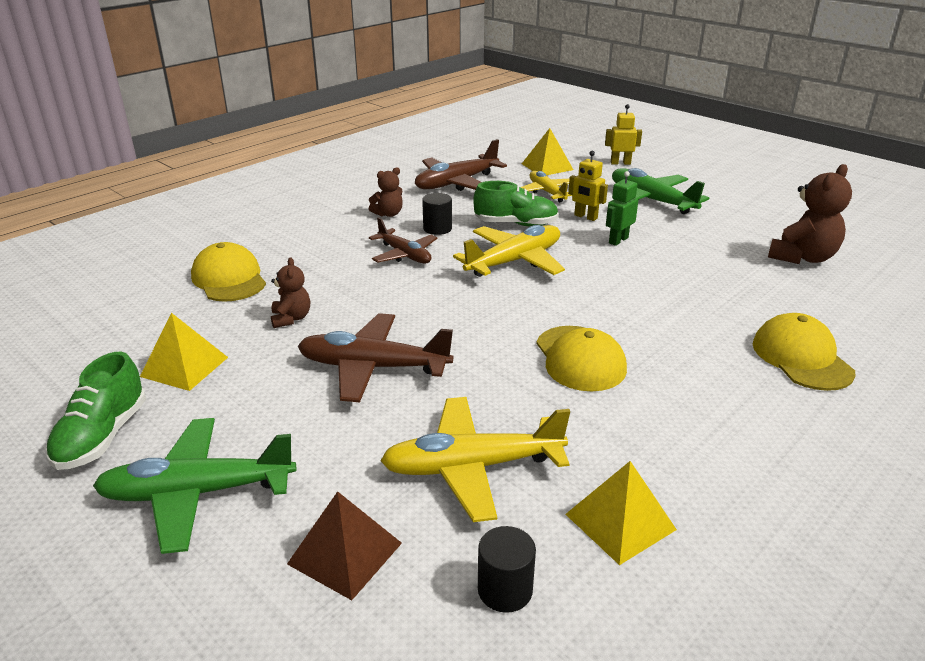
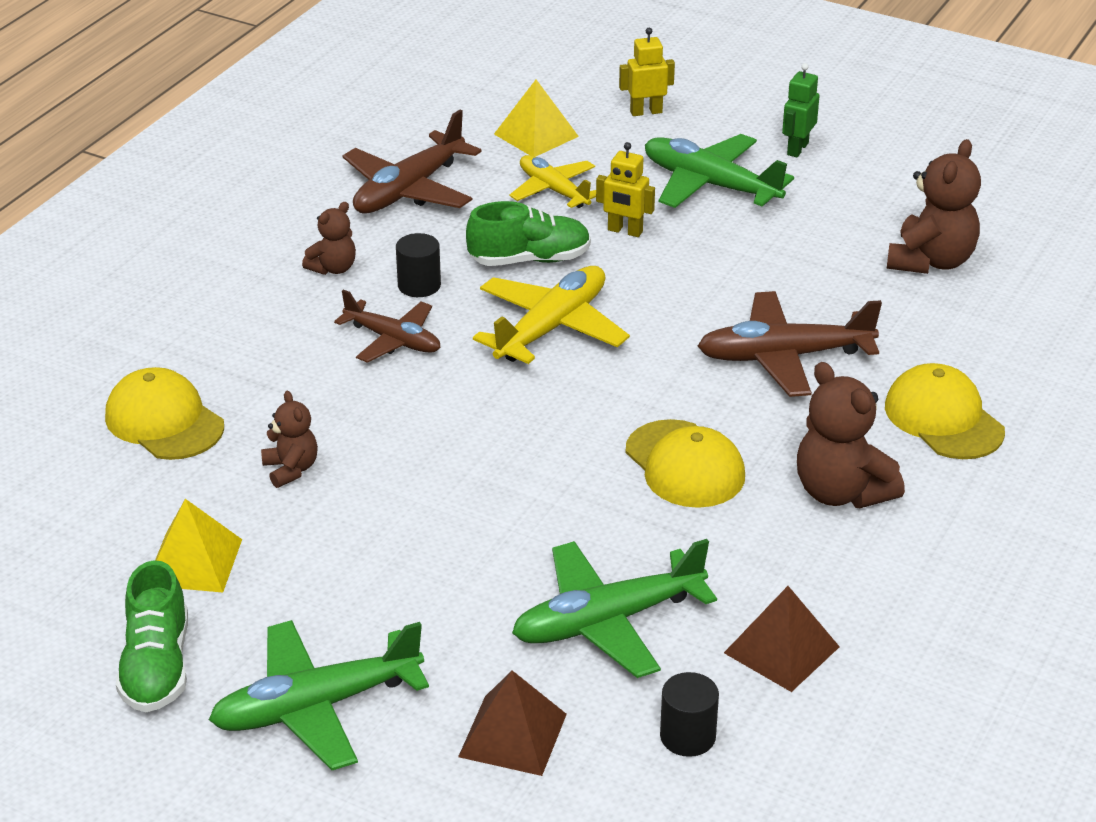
camera: 15 degrees left, 5 degrees up
brown plane [298,313,453,402] -> brown plane moved to [698,291,882,397]
yellow plane [380,397,570,522] -> green plane [512,539,717,678]
yellow pyramid [565,461,677,565] -> brown pyramid [724,586,840,692]
green robot [606,171,639,246] -> green robot moved to [782,63,820,157]
none -> brown teddy bear [797,362,905,508]

